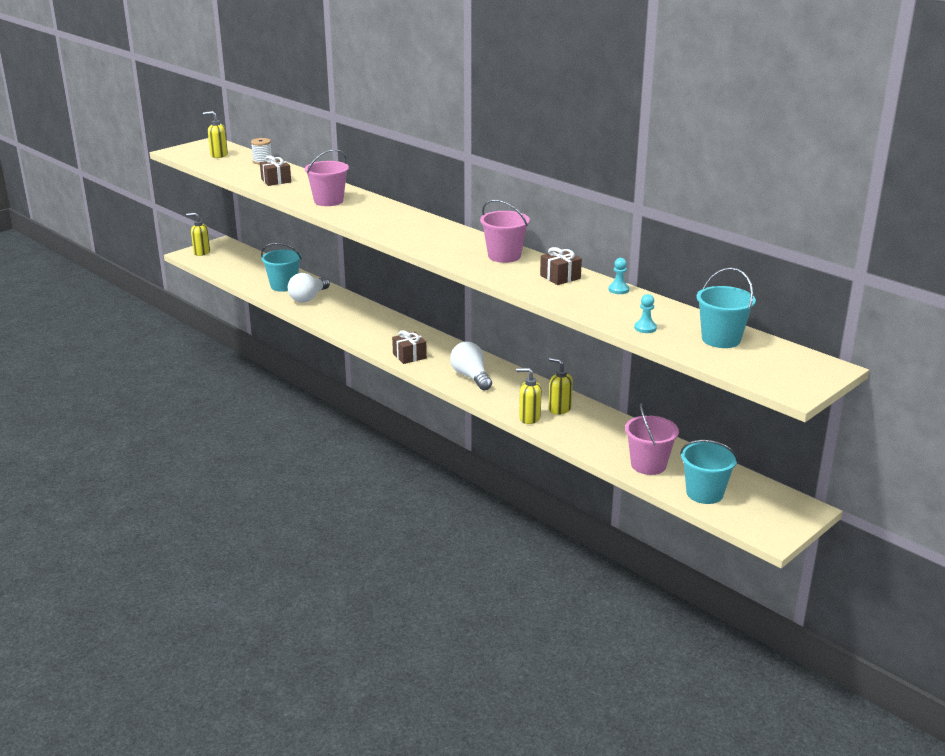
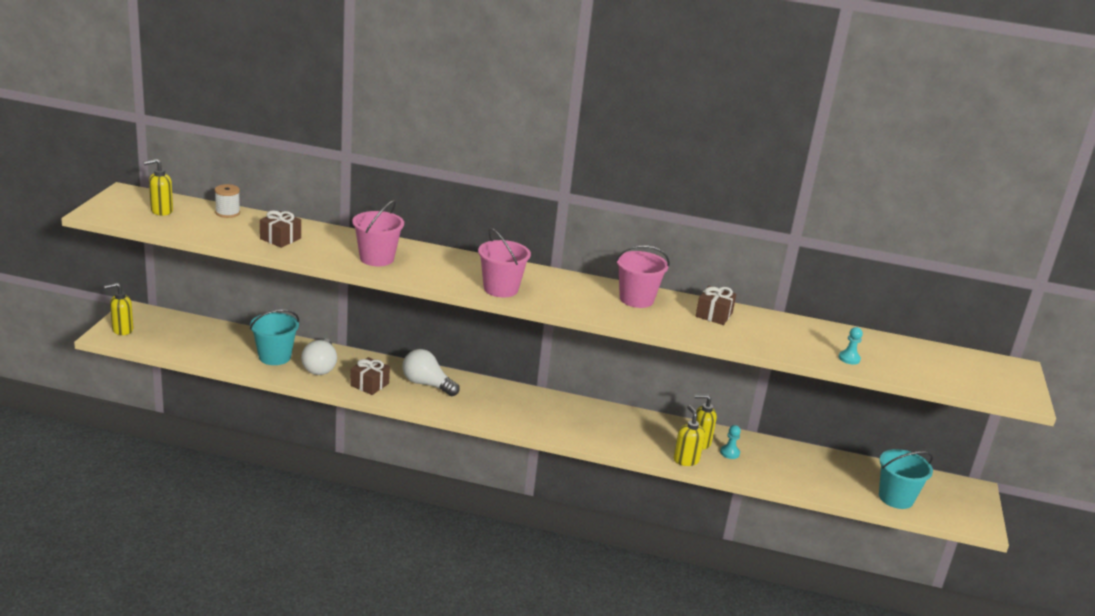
camera: 35 degrees left, 0 degrees up
brown gift [392,330,427,364] -> brown gift moved to [350,357,390,395]
white light bulb [450,342,492,390] -> white light bulb moved to [402,349,460,396]
yellow soap dispenser [516,368,542,424] -> yellow soap dispenser turned 90 degrees clockwise [674,405,705,466]
turquoise pawn [608,258,629,294] -> turquoise pawn moved to [720,425,741,459]
pink bucket [625,403,679,475] -> pink bucket moved to [478,228,531,297]
turquoise bucket [697,267,756,348] -> none

